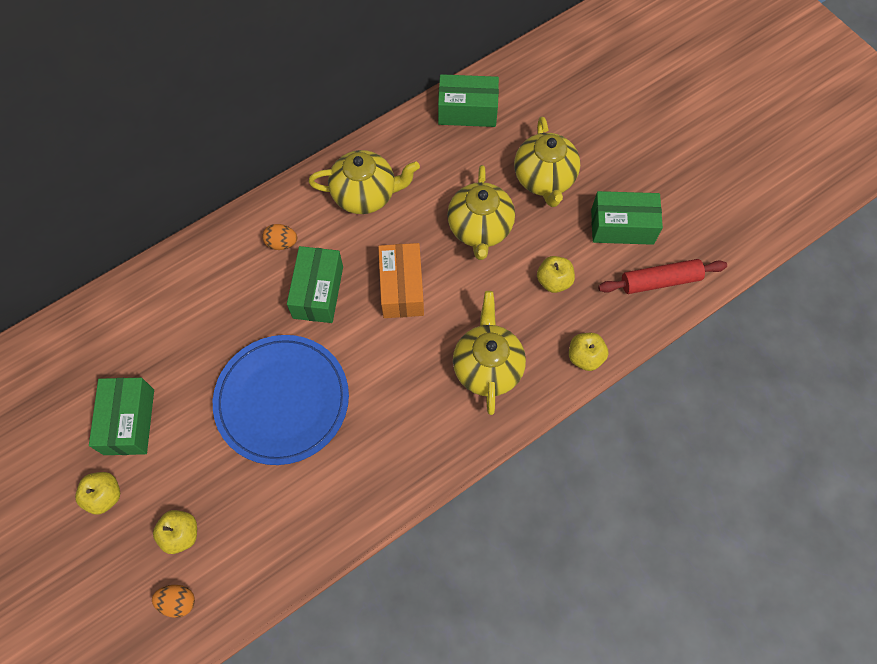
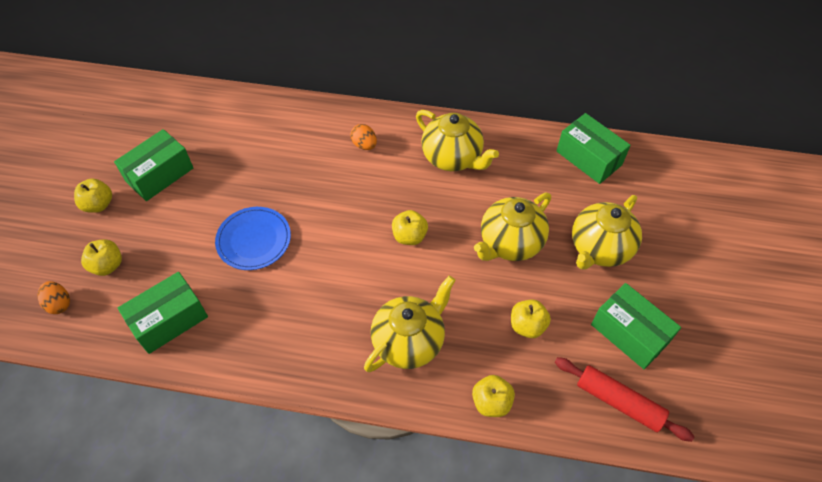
camera: 45 degrees right, 10 degrees down
blue plate [213,335,349,465] -> blue plate [215,207,291,270], size x0.61
green box [287,246,343,323] -> green box moved to [118,272,208,354]
orange box [378,243,424,318] -> yellow apple [392,210,428,245]

